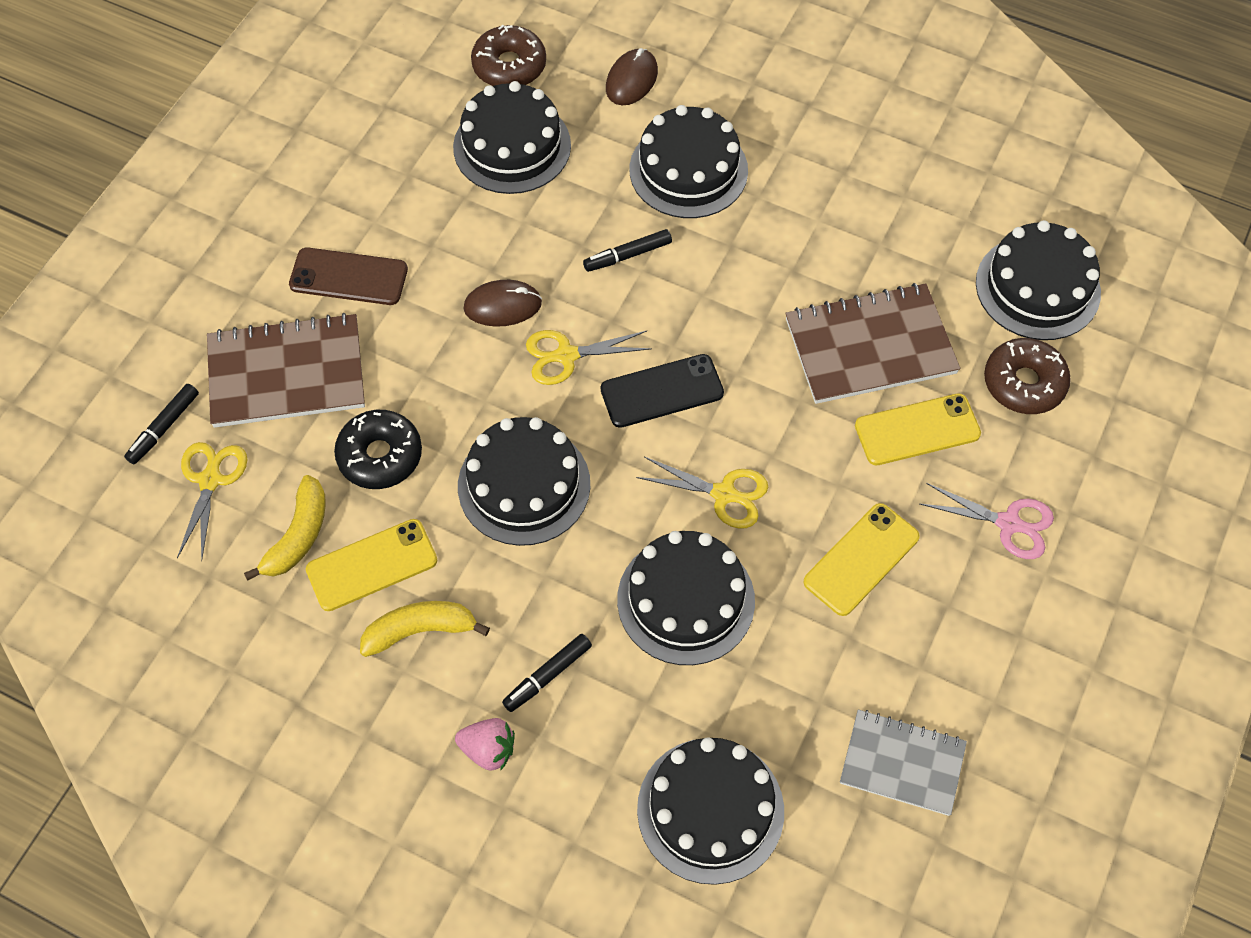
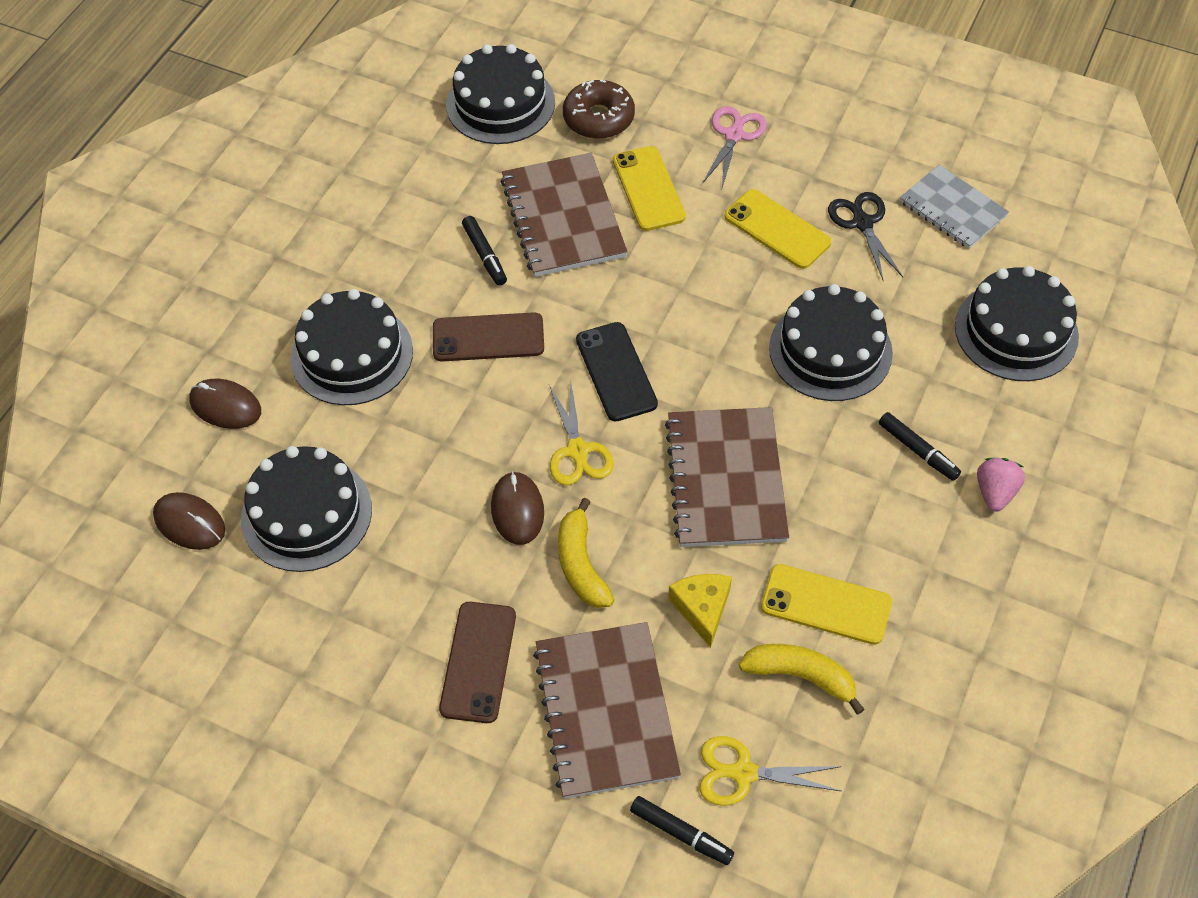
camera: 90 degrees left, 5 degrees down
yellow phone [306,519,437,611] -> yellow phone turned 45 degrees counterclockwise [761,564,892,645]
black donut [334,410,422,489] -> yellow cheese [668,574,732,648]
yellow banana [360,601,490,657] -> yellow banana moved to [558,498,614,608]
black cake [458,417,590,546] -> brown notebook [665,407,789,547]
brown donut [471,25,546,86] -> brown mouse [153,492,225,550]
black marker [583,229,672,272] -> black marker moved to [462,216,507,286]
yellow scissors [636,457,768,529] -> none
grey notebook [840,710,967,816] -> grey notebook turned 60 degrees counterclockwise [900,165,1009,249]
none -> brown phone [433,312,544,362]
none -> black scissors [828,192,903,282]

